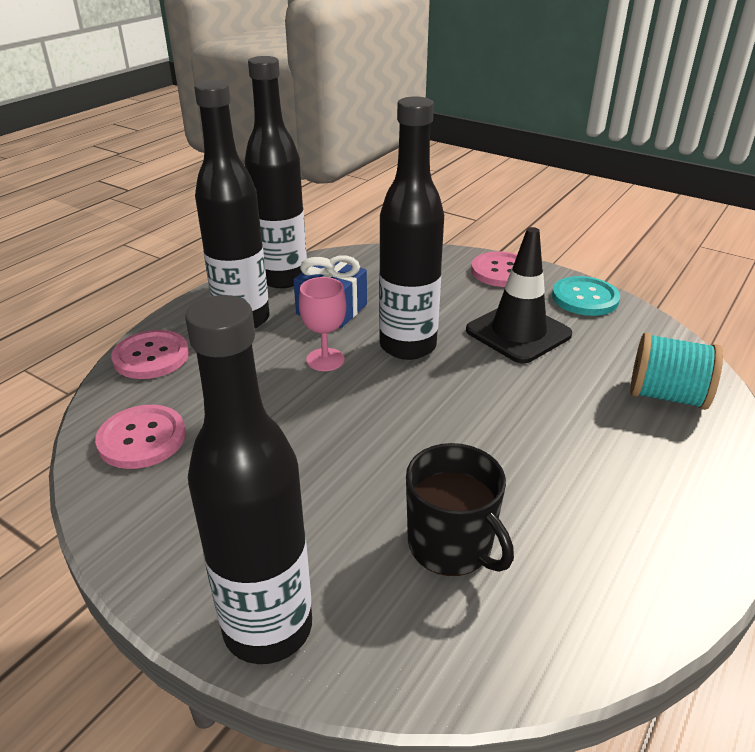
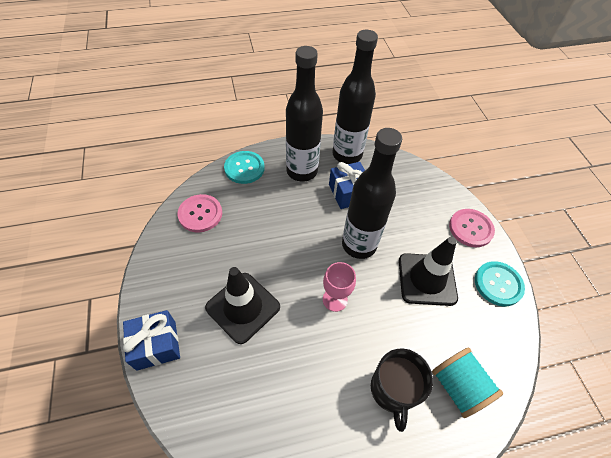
camera: 40 degrees right, 20 degrees up
pink button [111,330,189,379] -> turquoise button [224,151,265,184]
black bottle [185,295,312,664] -> blue gift [123,310,180,371]
pink goblet [299,277,346,371] -> pink goblet moved to [323,262,356,312]
black mug [406,443,514,576] -> black mug moved to [371,349,433,432]
none -> black traffic cone [205,267,280,344]

